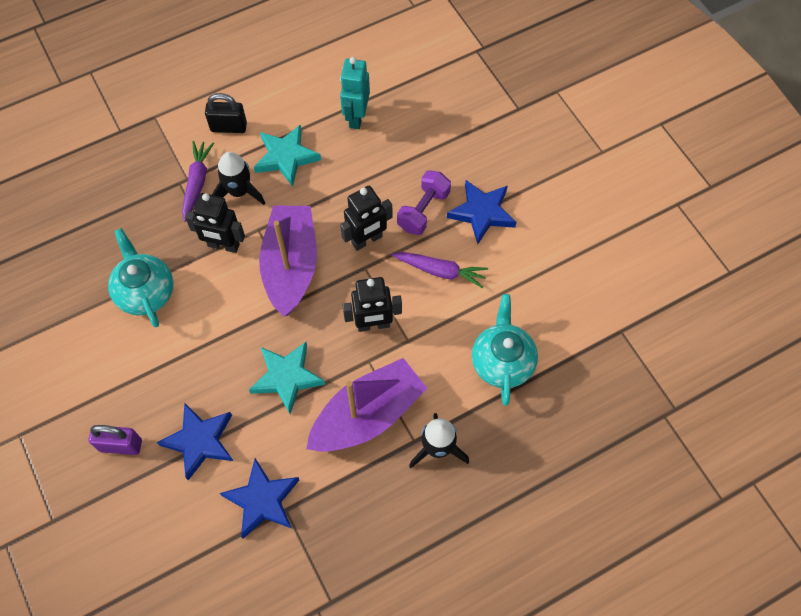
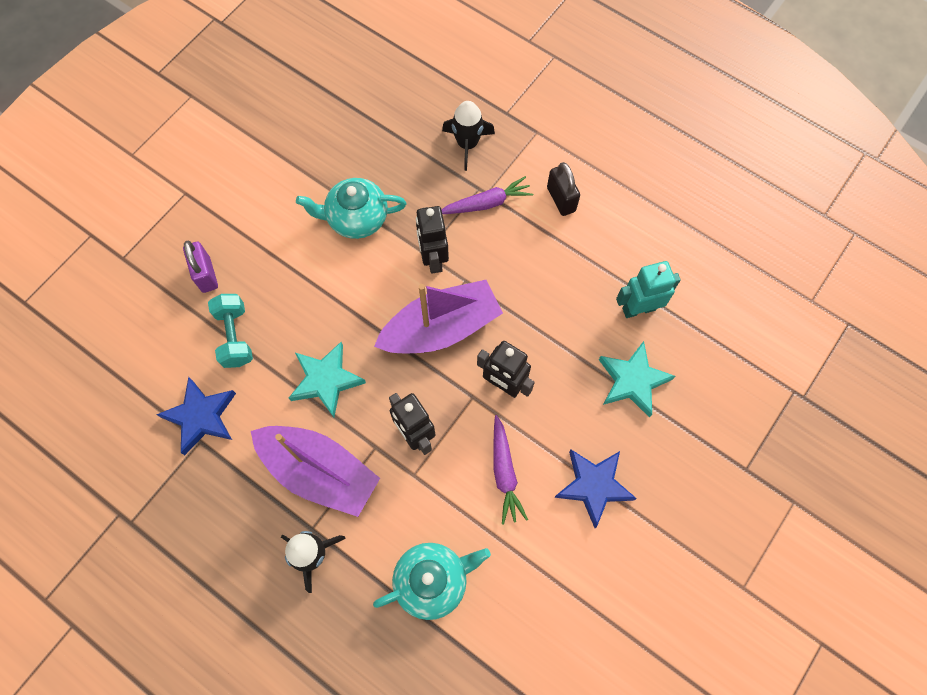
camera: 65 degrees right, 5 degrees up
turquoise teapot [108,228,173,327] -> turquoise teapot turned 135 degrees counterclockwise [296,178,406,239]
blue star [157,403,233,480] -> turquoise dumbbell [208,294,253,368]
black rocket [212,152,265,205] -> black rocket moved to [442,101,495,171]
turquoise star [254,124,321,187] -> turquoise star moved to [599,341,676,418]
purple dumbbell [397,170,451,235] -> none

